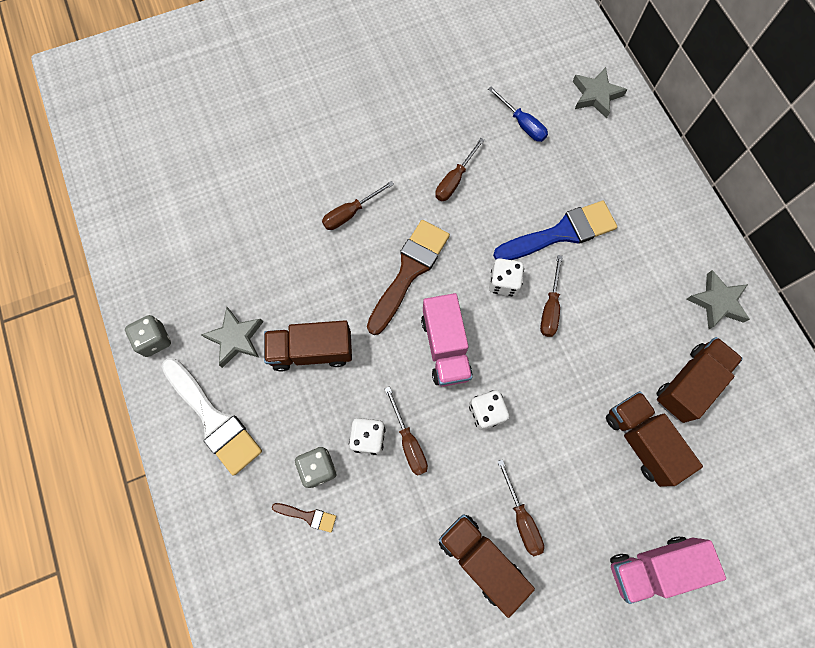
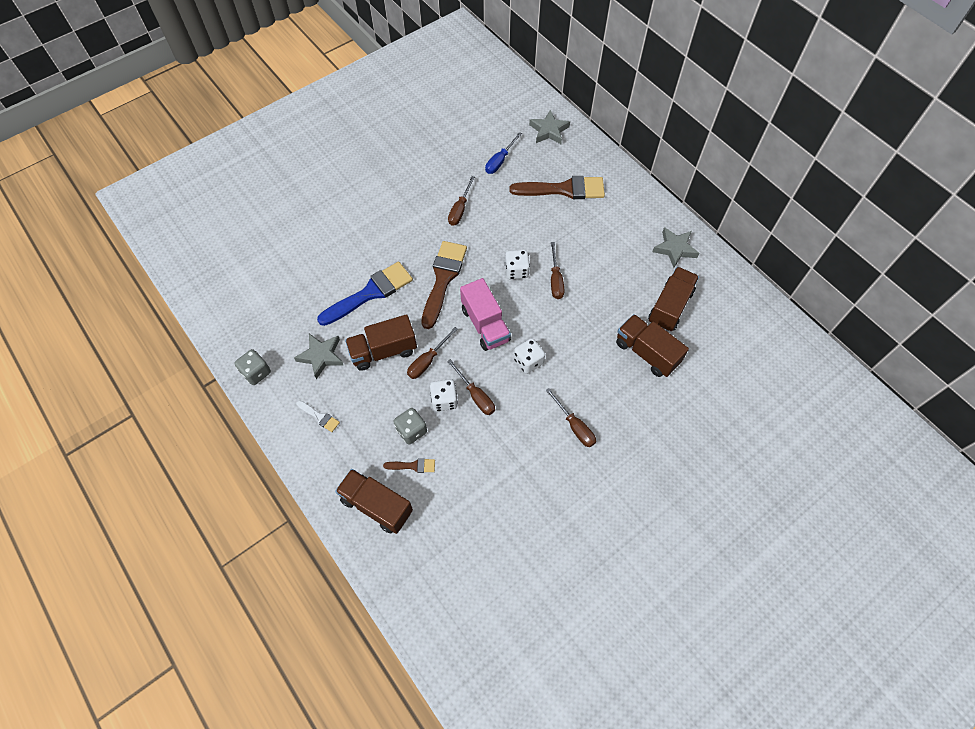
camera: 15 degrees left, 10 degrees down
white brush [162,358,262,476] -> white brush [297,401,340,432], size x0.45
brown screwdriver [322,181,394,230] -> brown screwdriver moved to [407,327,458,379]
brown truck [439,514,535,618] -> brown truck moved to [335,469,413,534]
blue screwdriver [488,87,548,142] -> blue screwdriver turned 90 degrees clockwise [485,132,522,174]
blue brush [493,201,617,260] -> blue brush moved to [317,262,413,326]
pink truck [610,537,726,604] -> none
none -> brown brush [509,176,605,199]

